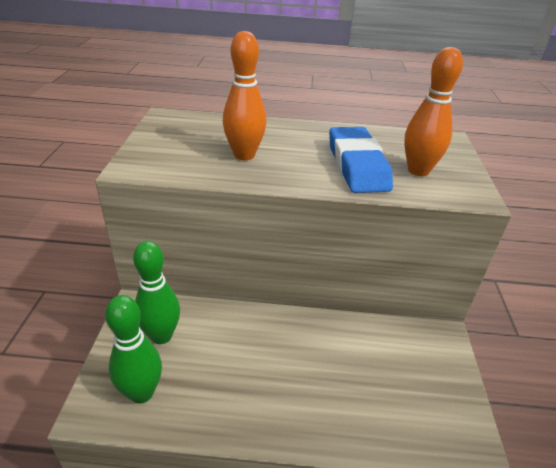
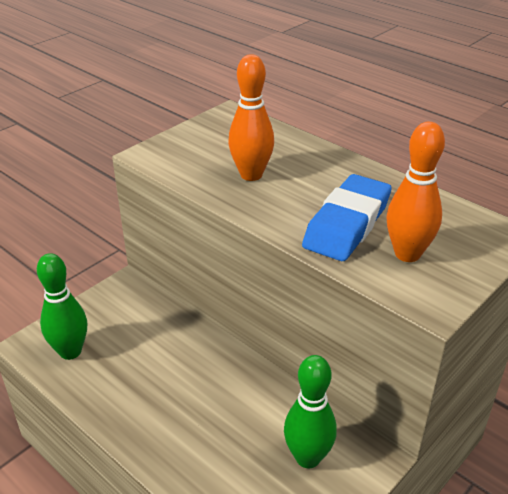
camera: 40 degrees right, 0 degrees up
green bowling pin [133,241,180,344] -> green bowling pin moved to [284,355,337,468]

